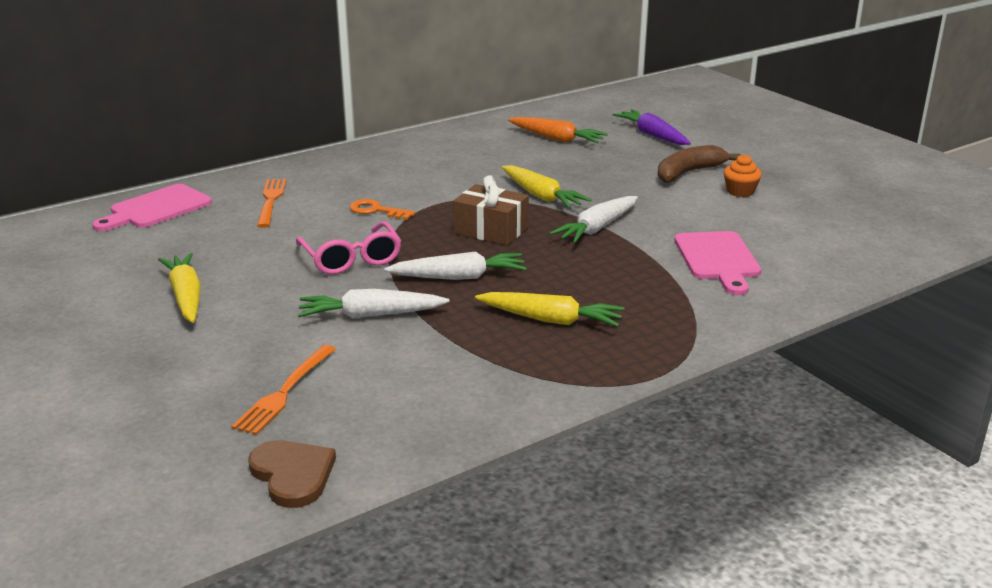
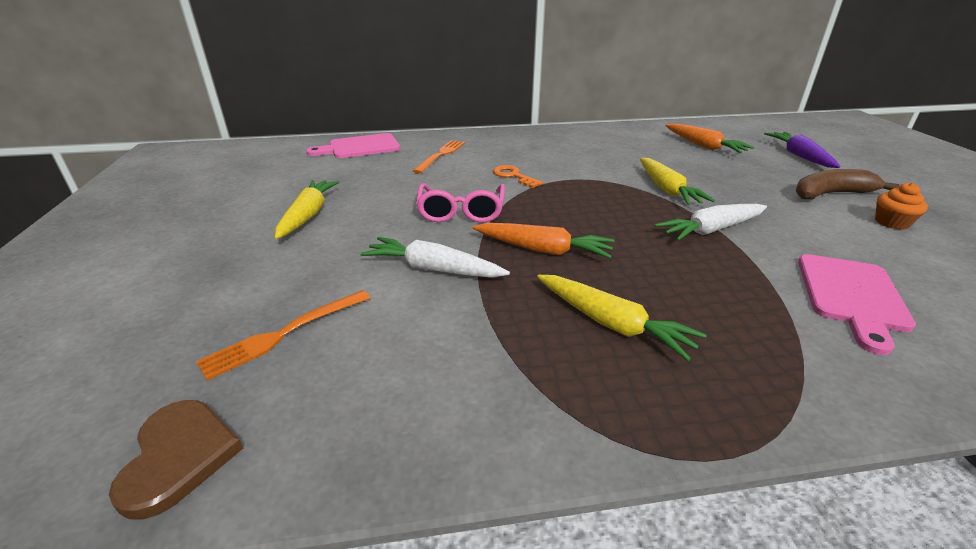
camera: 25 degrees right, 5 degrees up
white carrot [384,251,527,280] -> orange carrot [472,223,614,258]
brown gift [453,175,529,246] -> none

